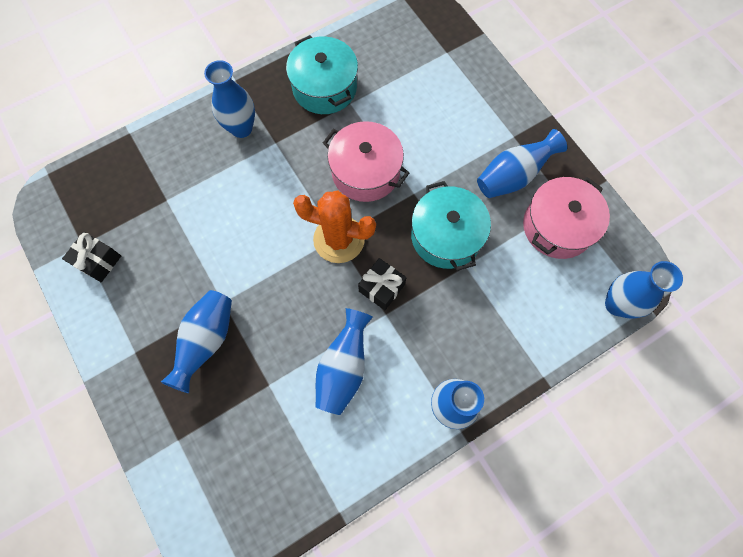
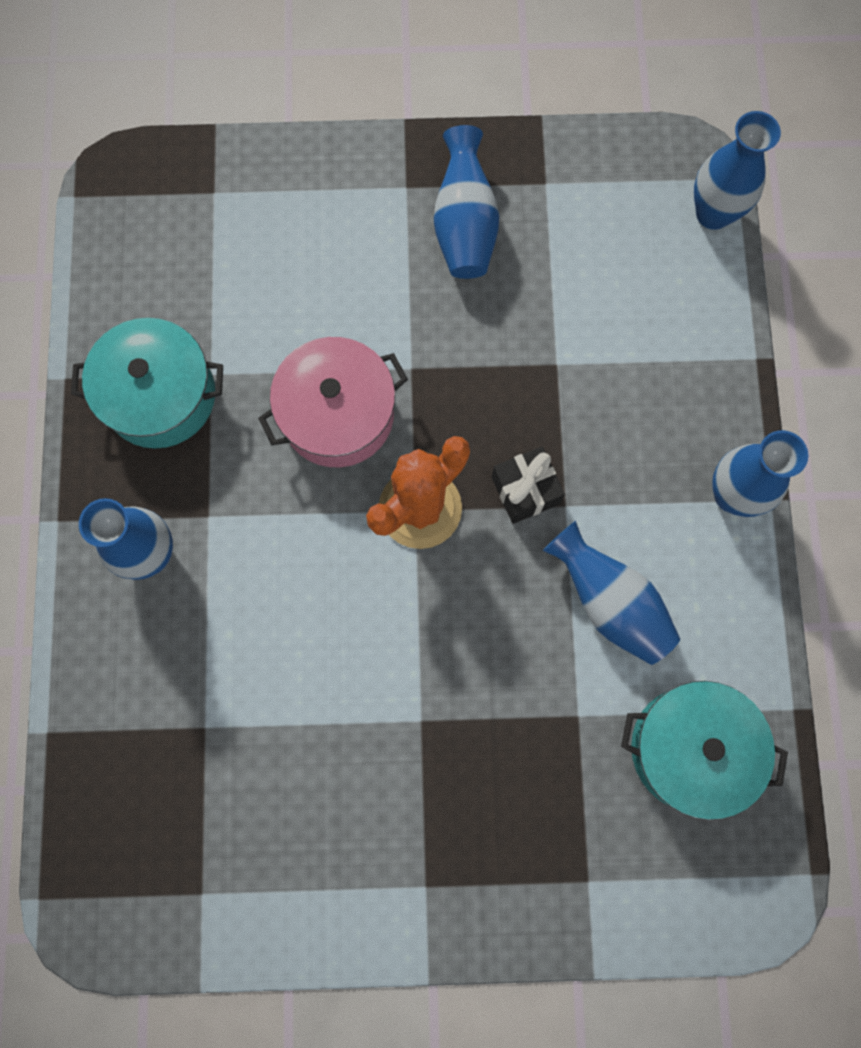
camera: 60 degrees left, 5 degrees up
black gift [62,232,121,282] -> none
blue vase [161,290,232,393] -> none
turquoise pot [411,181,491,271] -> turquoise pot moved to [621,681,788,820]
pink pot [523,177,610,259] -> none

